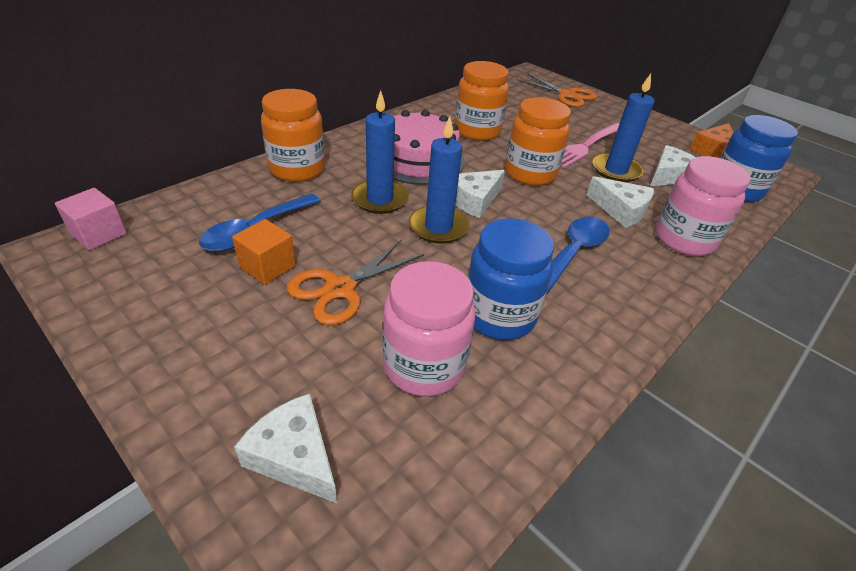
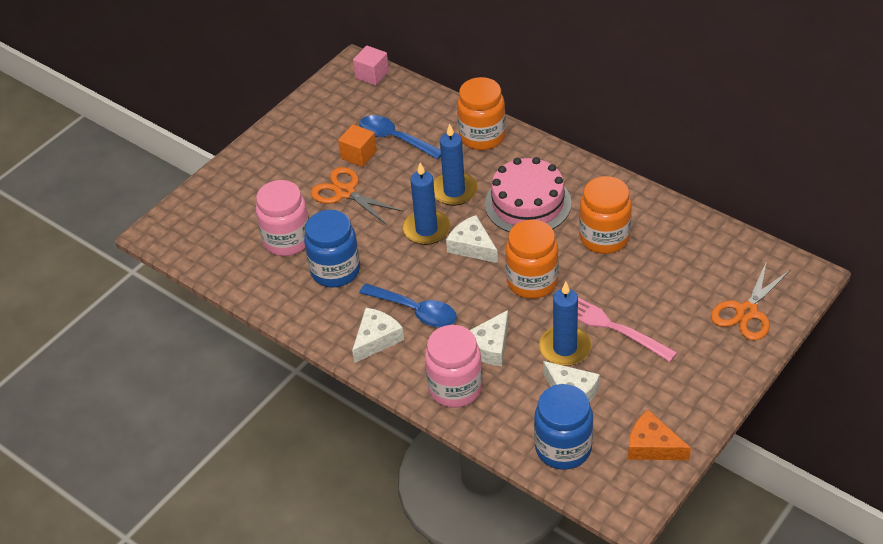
camera: 90 degrees right, 5 degrees up
white cheese [234,394,337,503] -> white cheese moved to [352,308,404,363]

